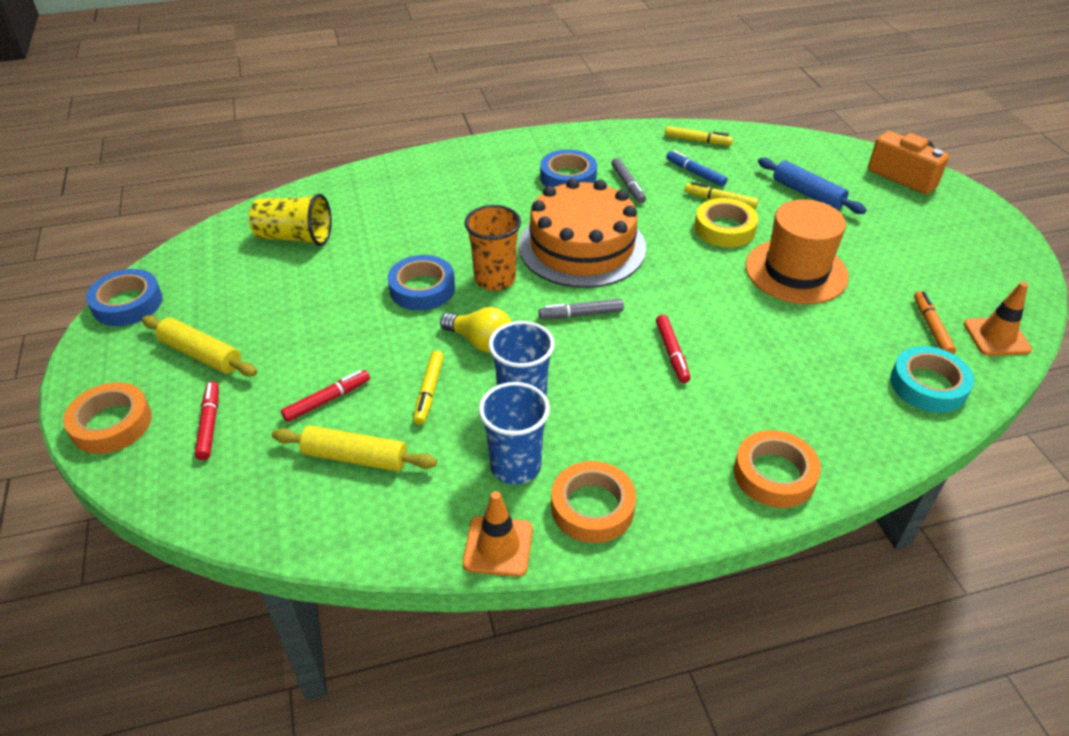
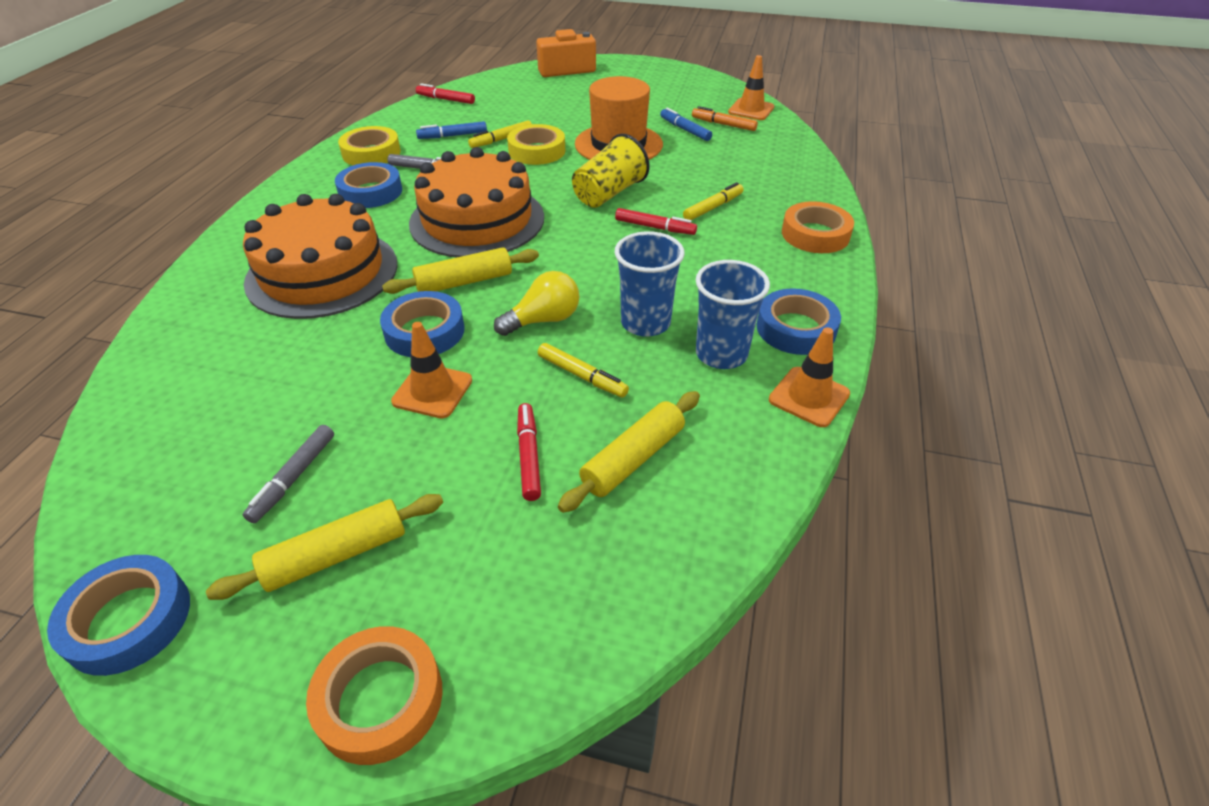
camera: 60 degrees left, 0 degrees up
red marker [195,381,219,460] -> red marker moved to [416,83,475,104]
yellow cup [249,194,332,246] -> yellow cup moved to [572,134,650,208]
orange cup [464,205,521,291] -> yellow rolling pin [382,247,539,294]
grey marker [538,299,624,319] -> grey marker moved to [243,425,334,523]
orange tape [551,461,636,543] -> blue tape [757,288,841,355]
yellow marker [665,126,733,146] -> yellow marker moved to [683,182,744,220]
blue rolling pin [758,158,867,214] -> none
turquoise tape [890,346,974,413] -> none
none -> orange cake [243,194,397,319]
none -> yellow tape [338,126,401,165]
none -> orange traffic cone [391,322,472,418]
none -> blue marker [660,107,712,141]

